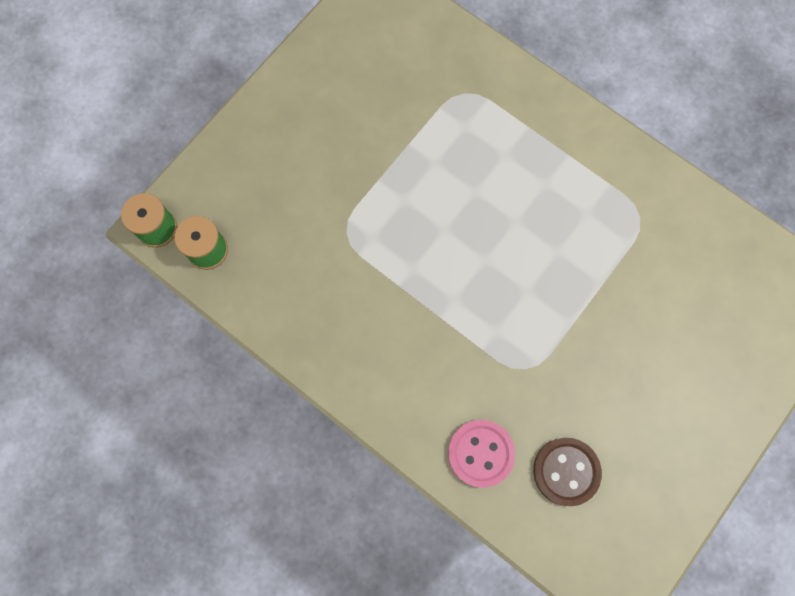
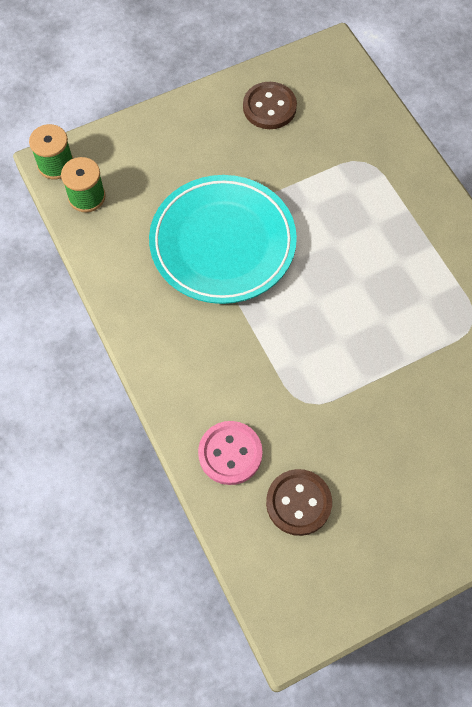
camera: 25 degrees right, 10 degrees down
none -> turquoise plate [149,175,297,304]
none -> brown button [243,82,297,129]

